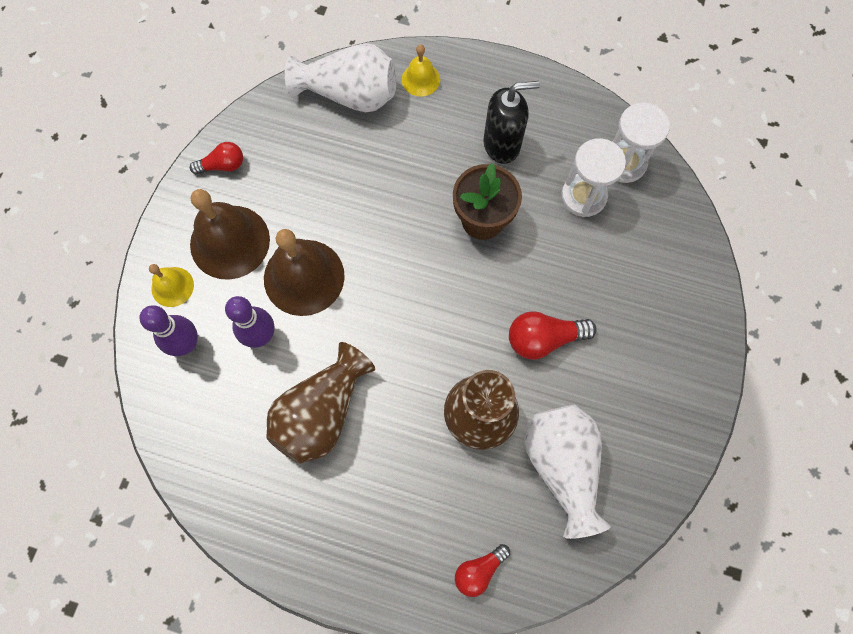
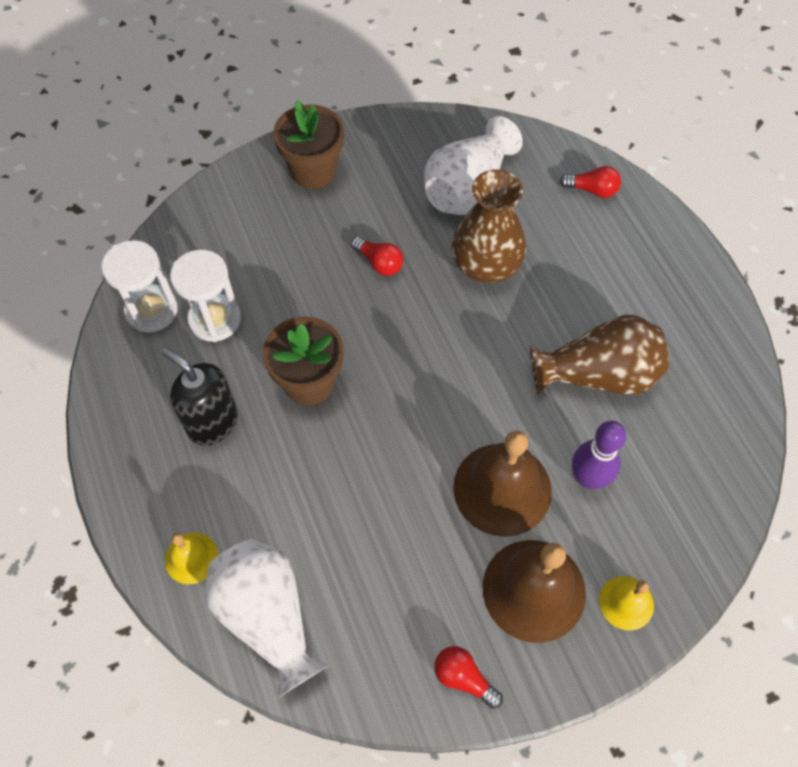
camera: 130 degrees left, 10 degrees down
purple bowling pin [139,305,198,356] -> none
red light bulb [509,311,597,360] -> red light bulb [351,237,403,276], size x0.66
none -> brown flower pot [273,100,344,189]

